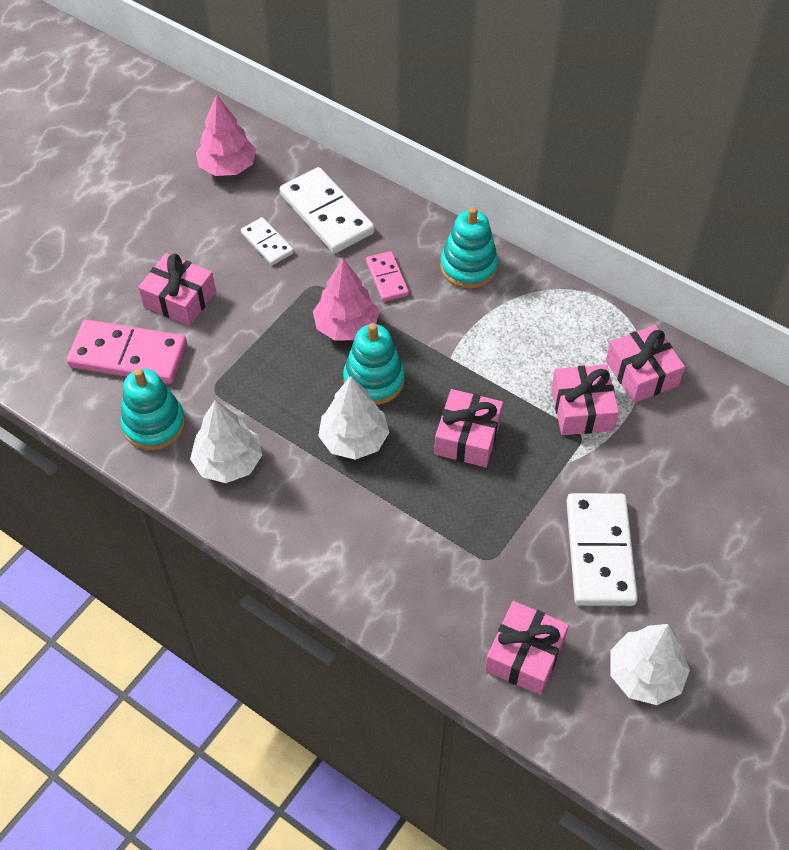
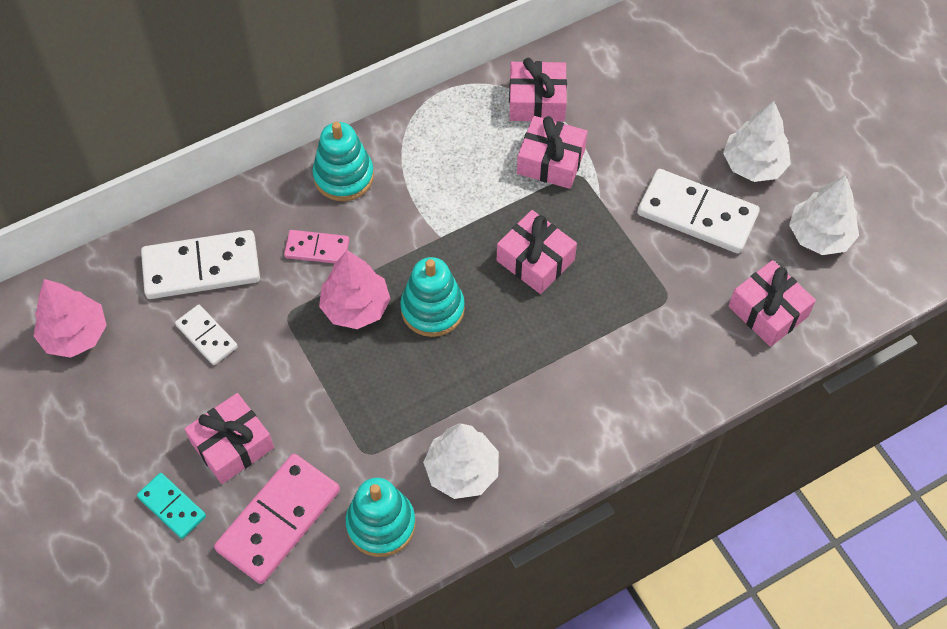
camera: 65 degrees left, 5 degrees up
white domino [241,217,294,265] -> white domino turned 60 degrees clockwise [175,305,238,365]
white tree [318,376,389,460] -> white tree moved to [723,101,791,182]
none -> turquoise domino [137,473,206,539]

